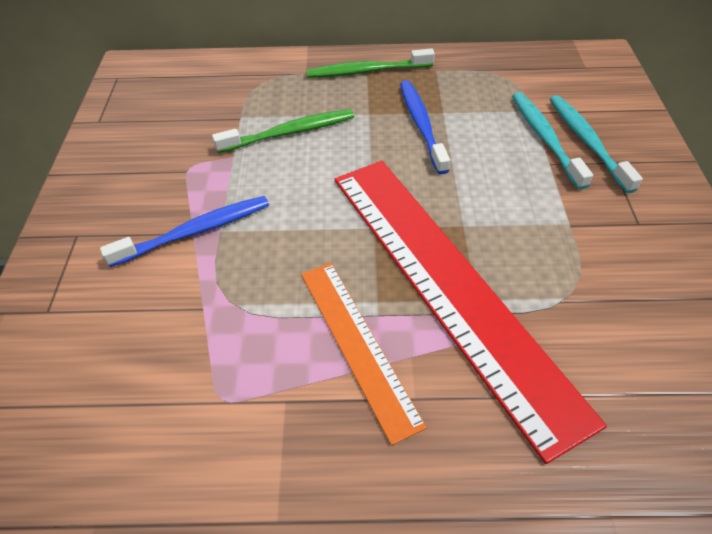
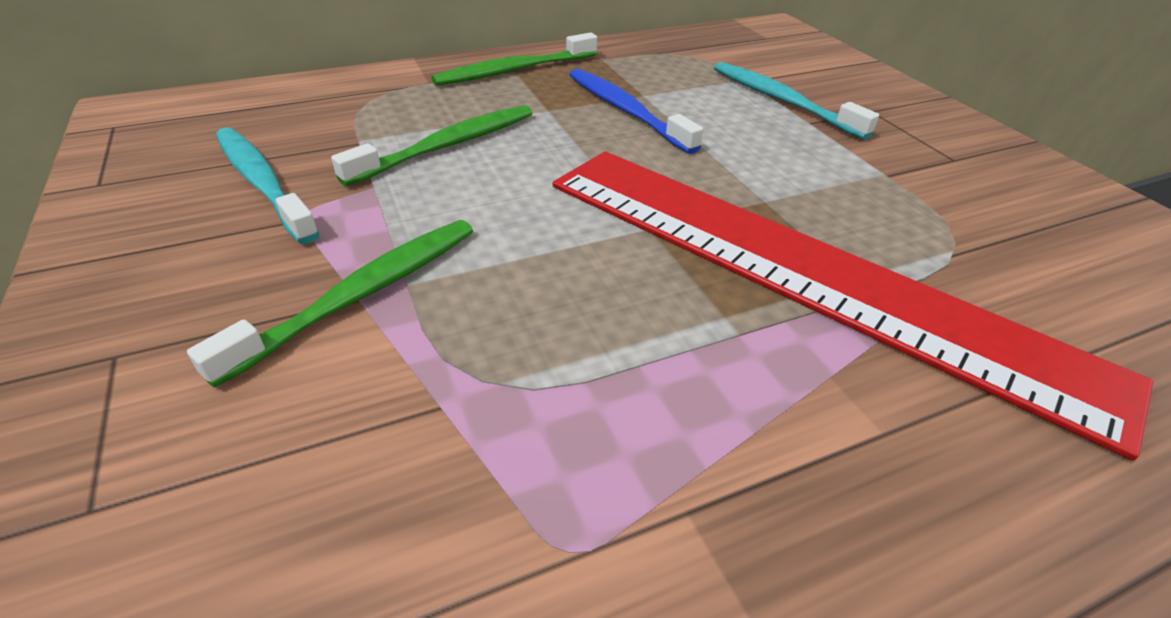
camera: 25 degrees left, 10 degrees down
blue toothbrush [100,196,269,267] -> green toothbrush [187,220,473,387]
orange ruler [301,263,427,445] -> none
turquoise toothbrush [550,96,643,193] -> turquoise toothbrush moved to [216,128,319,244]

